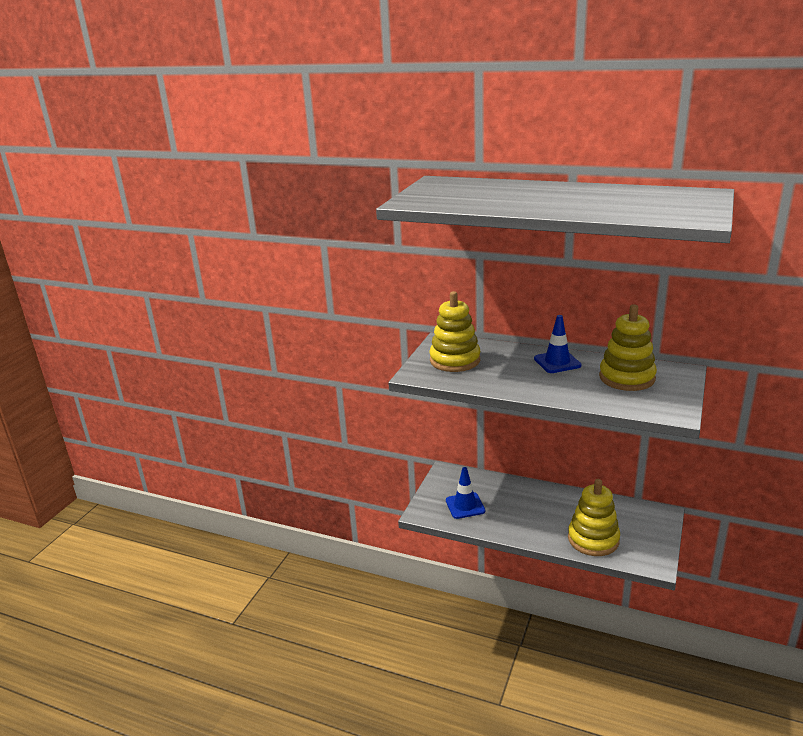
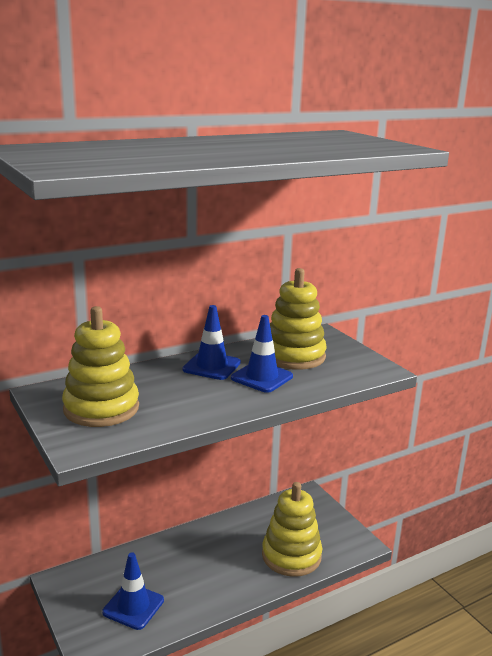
camera: 55 degrees left, 5 degrees down
none -> blue traffic cone [231,315,293,393]

